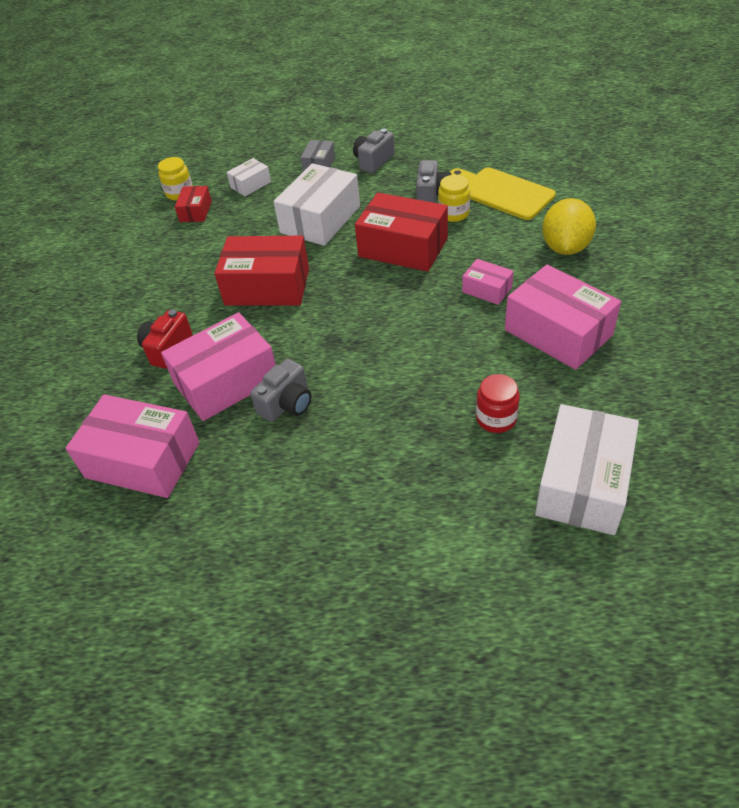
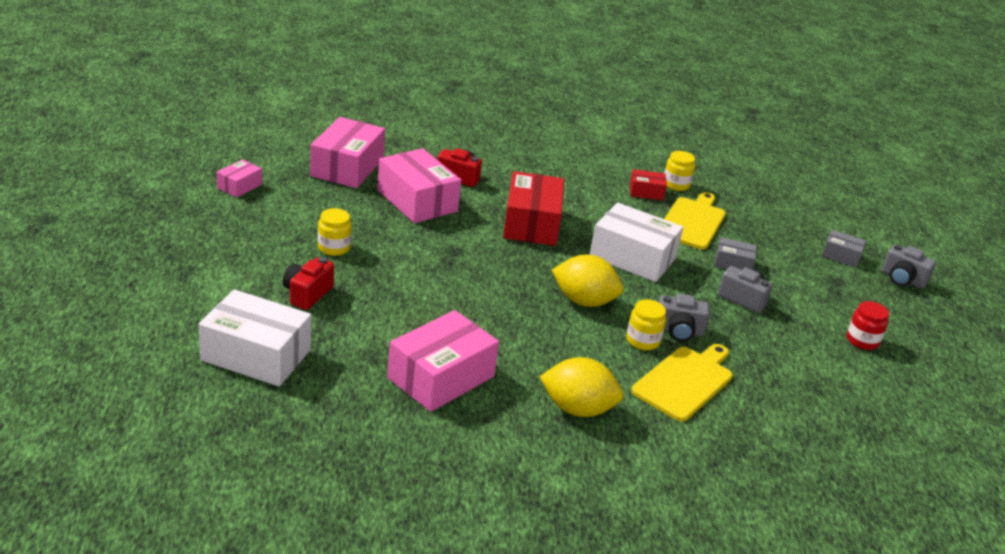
camera: 80 degrees right, 15 degrees down
white box [227,158,271,196] -> yellow cutting board [664,192,726,250]
grey camera [250,359,312,422] -> grey camera moved to [882,244,936,289]
red box [355,193,448,272] -> yellow lemon [552,254,623,307]
pink box [462,259,514,305] -> pink box moved to [217,159,262,198]
red jar [476,374,520,433] -> red jar moved to [847,301,889,350]
none -> red camera [283,257,334,310]
none -> yellow jar [318,208,352,256]
none -> grey box [822,230,866,268]

